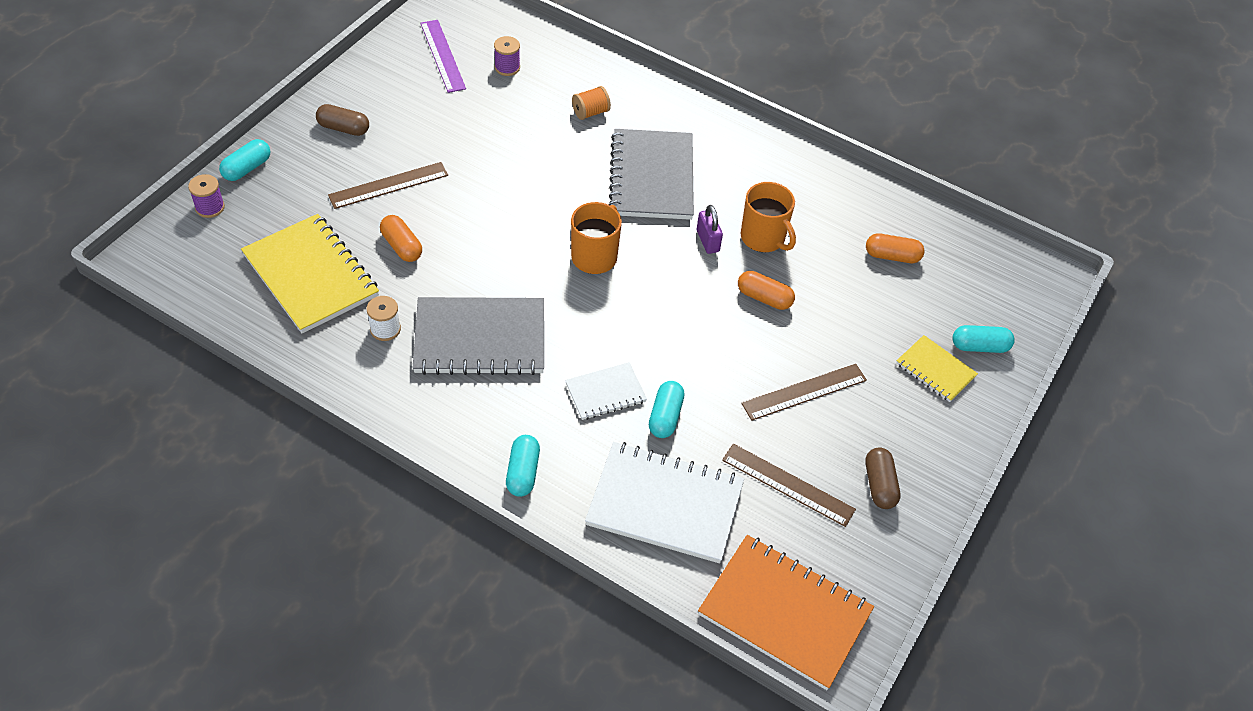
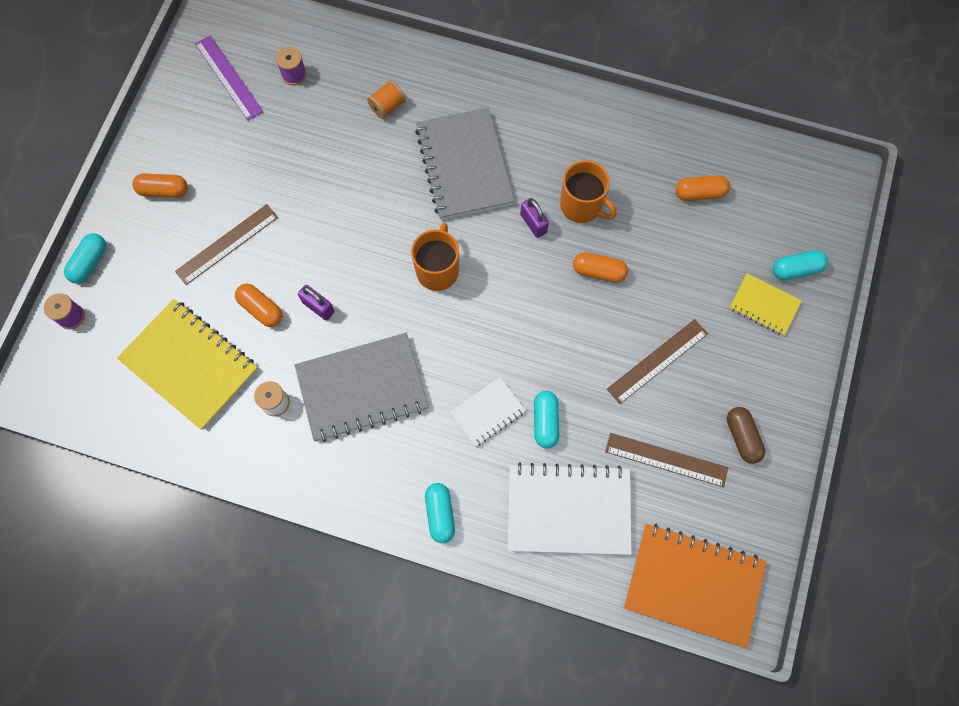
camera: 10 degrees left, 20 degrees up
brown capsule [316,104,369,136] -> orange capsule [132,173,188,198]
none -> purple padlock [298,285,334,320]

